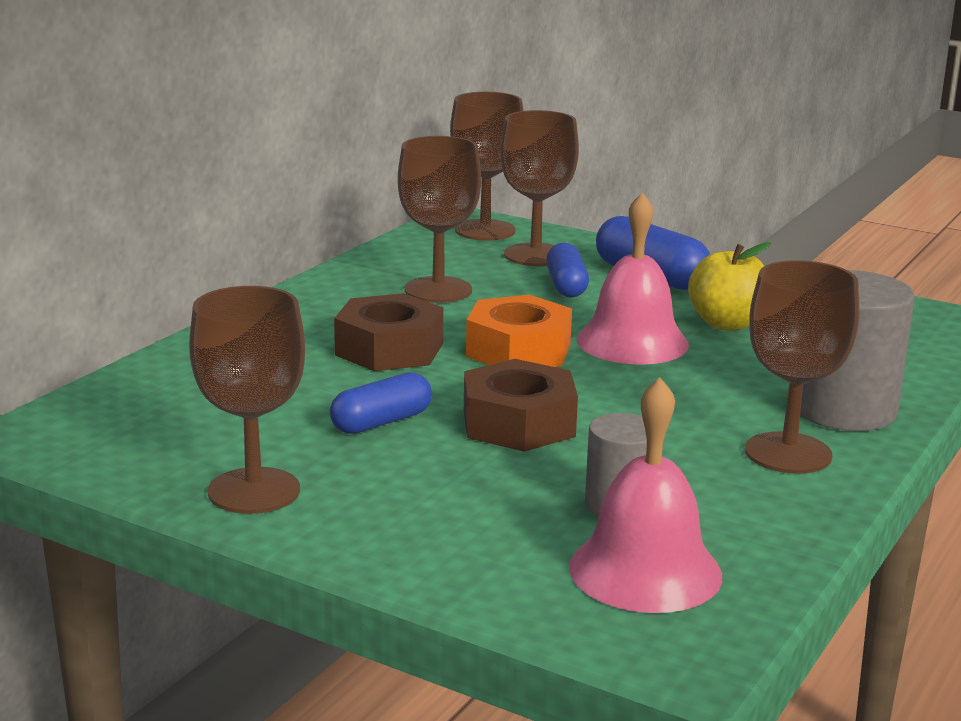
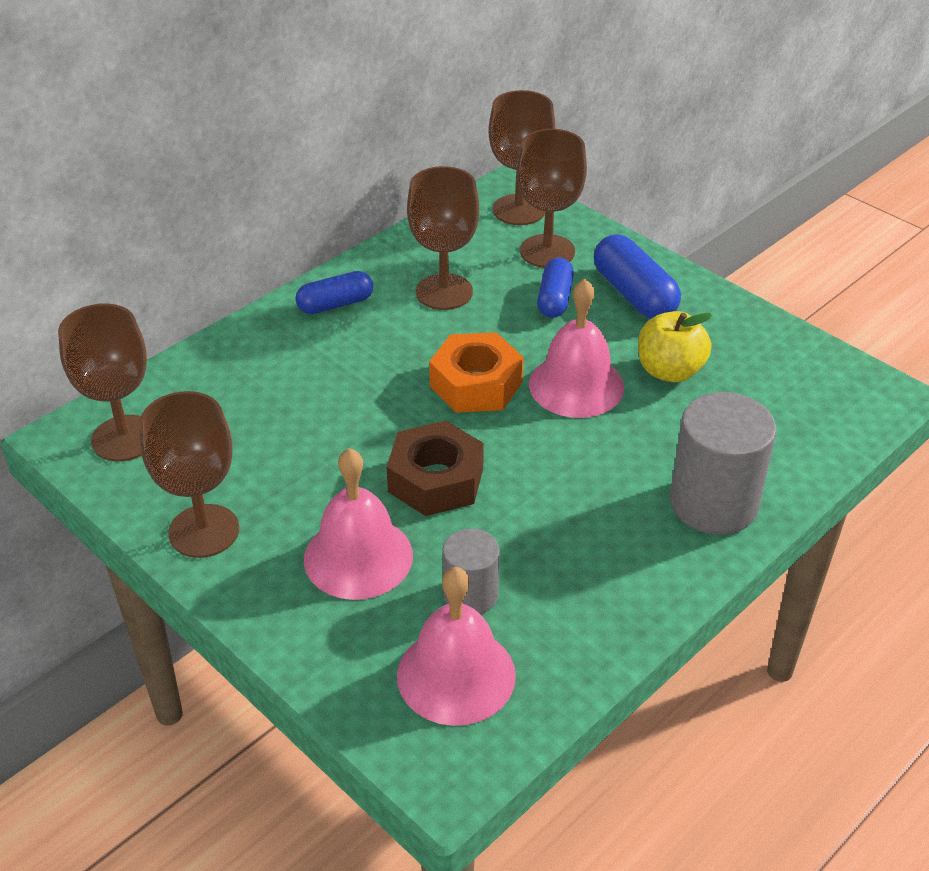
camera: 15 degrees right, 20 degrees up
blue capsule [330,372,432,434] -> blue capsule moved to [295,271,373,314]
brown nut [334,293,443,371] -> none
brown goblet [745,260,859,474] -> brown goblet moved to [58,303,147,461]
none -> pink bell [304,448,413,600]

